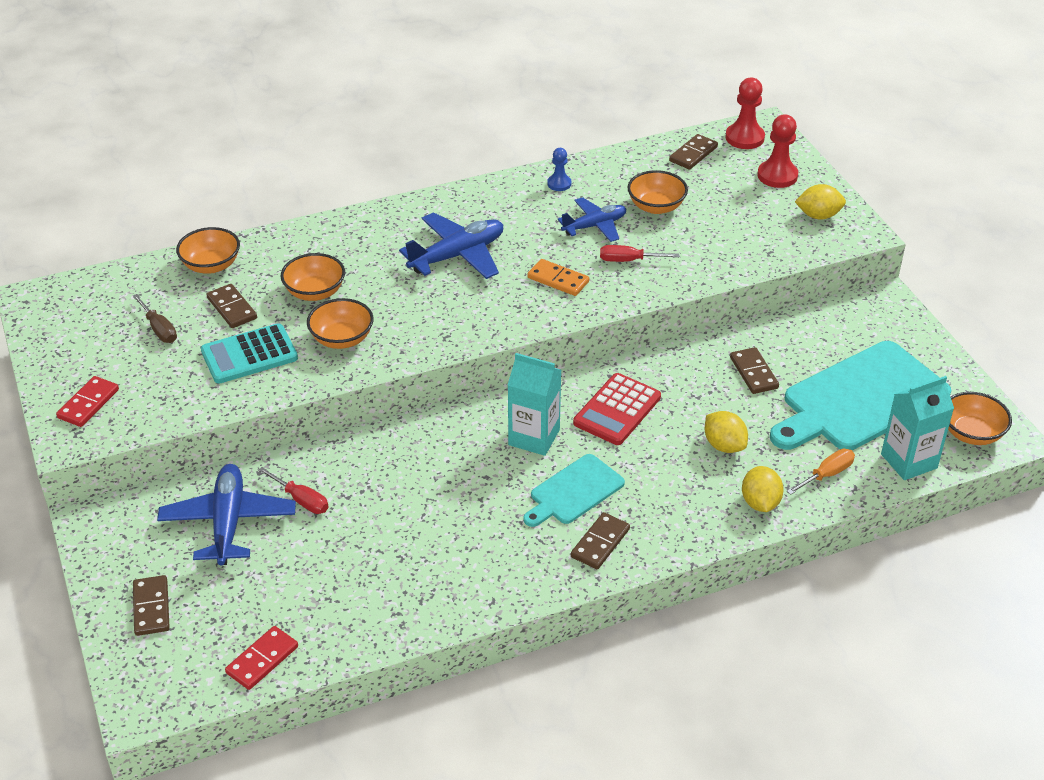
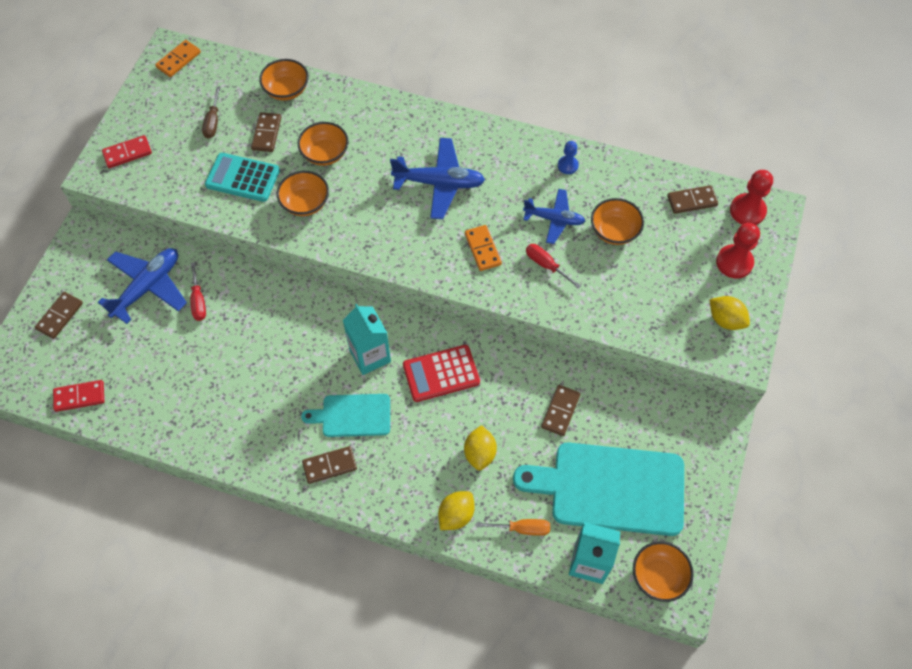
camera: 40 degrees right, 20 degrees up
none -> orange domino [155,40,201,77]

